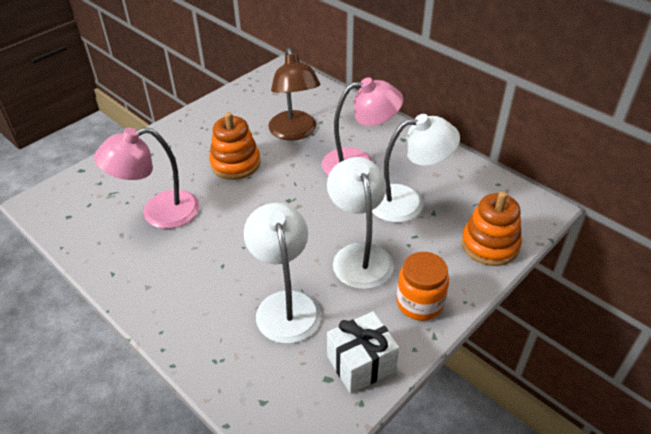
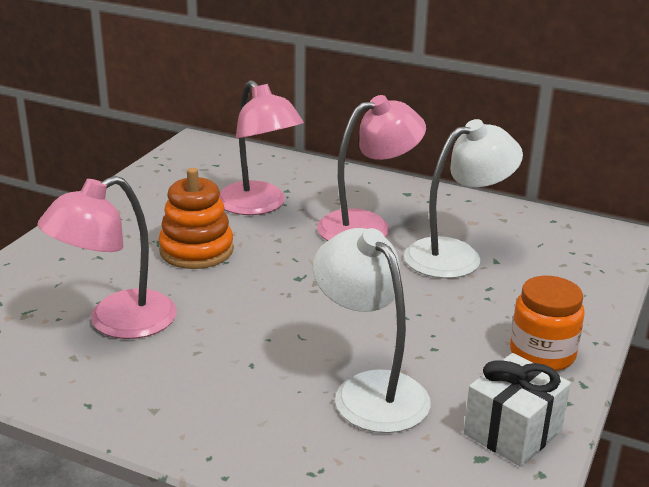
camera: 20 degrees left, 15 degrees down
brown lamp [268,48,321,141] -> pink lamp [219,80,304,215]
white lamp [327,157,394,289] -> none
orange stacking toy [461,191,522,266] -> none

